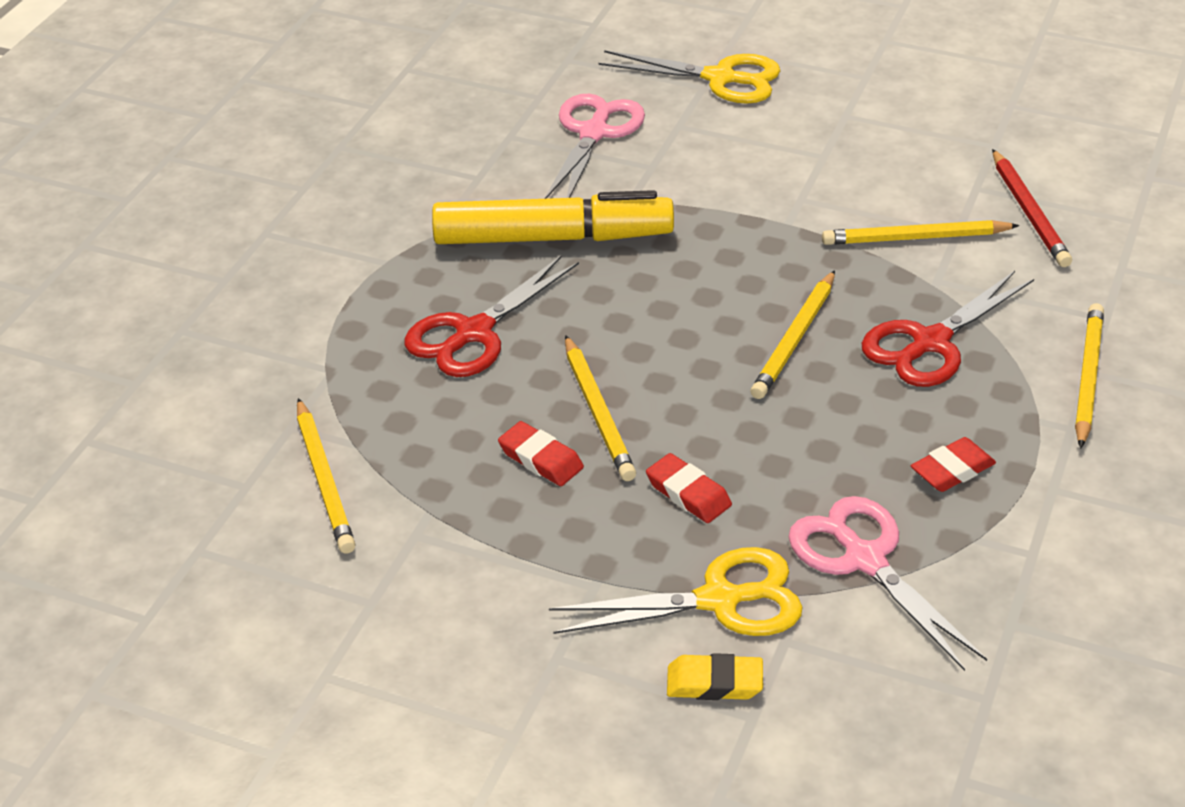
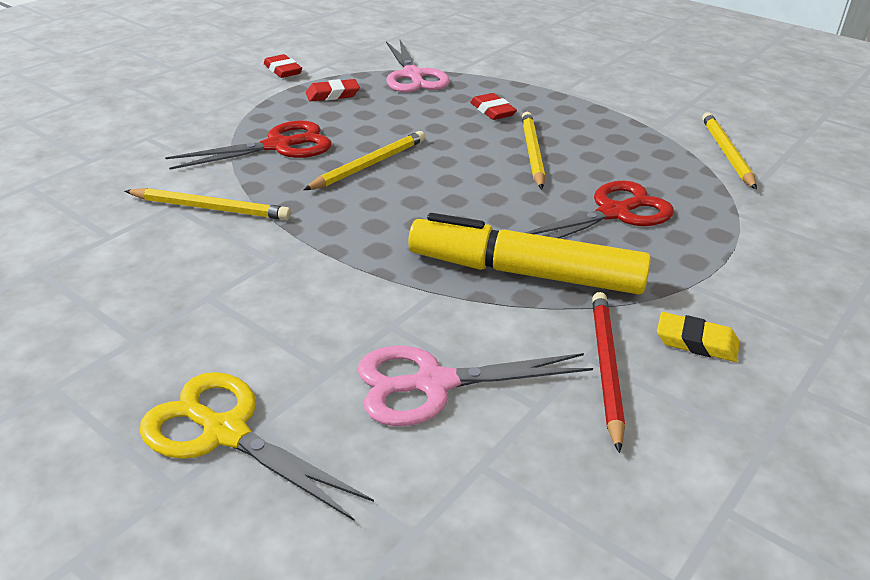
camera: 165 degrees left, 5 degrees down
red eraser [498,421,584,486] -> red eraser moved to [264,54,302,78]
pink scissors [544,94,645,199] -> pink scissors turned 45 degrees clockwise [358,346,593,426]
yellow scissors [549,547,803,636] -> none
yellow eraser [667,653,763,700] -> yellow eraser moved to [657,312,739,362]
red pencil [992,149,1072,267] -> red pencil moved to [592,292,625,453]
yellow pencil [1075,303,1104,448] -> none

